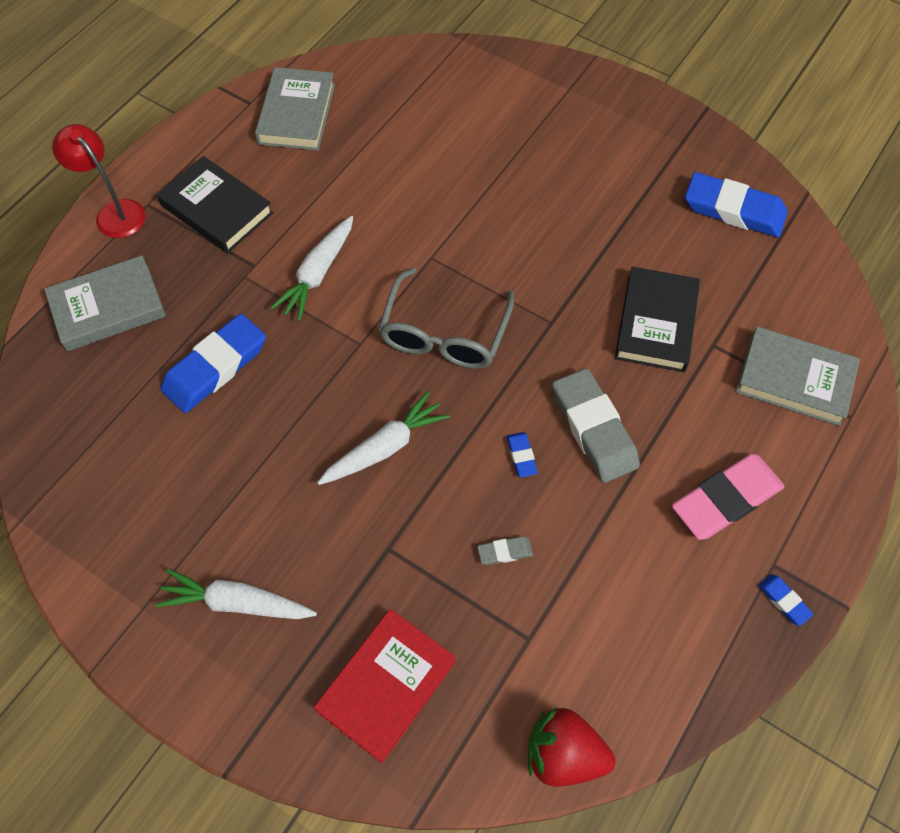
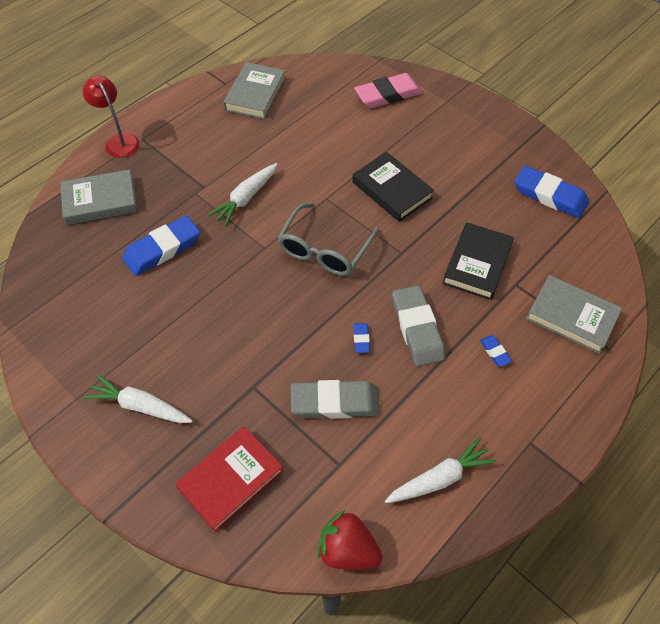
camera: 10 degrees right, 5 degrees down
black book [157,156,273,253] -> black book moved to [352,152,434,222]
white carrot [317,391,450,485] -> white carrot moved to [385,437,497,503]
grey eraser [477,536,533,565] -> grey eraser [291,380,380,419], size x2.25
pink eraser [672,454,785,540] -> pink eraser moved to [354,73,422,108]
blue eraser [758,574,813,626] -> blue eraser moved to [480,335,512,367]

